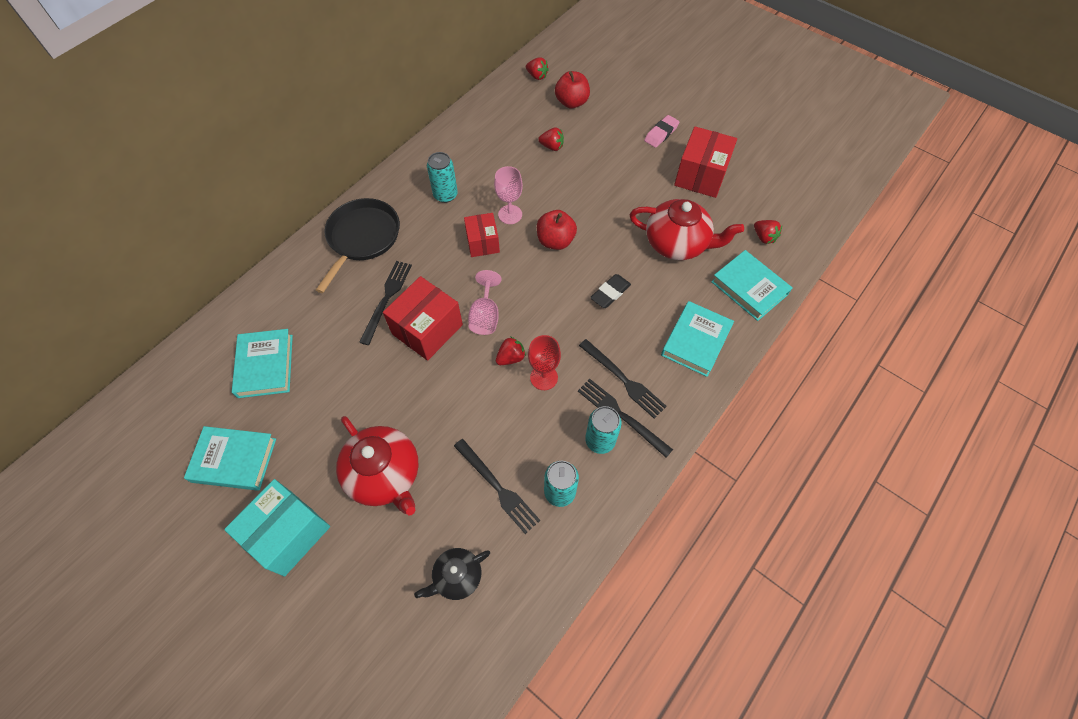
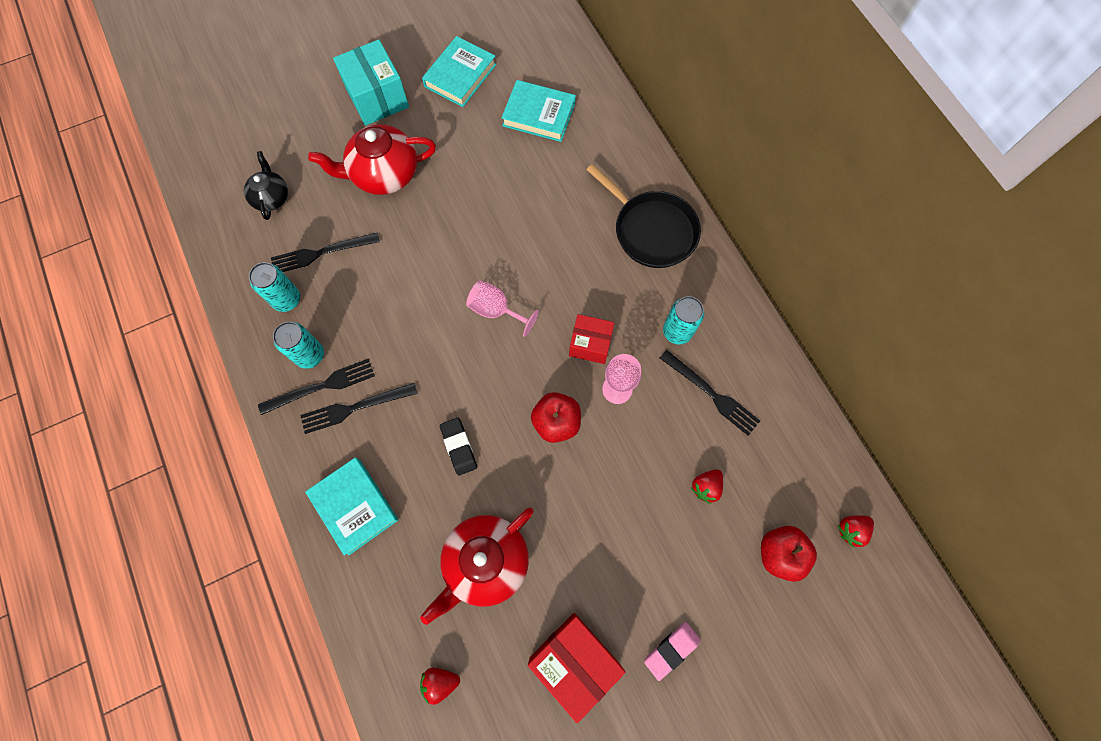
camera: 115 degrees right, 10 degrees up
black fork [359,261,412,345] -> black fork moved to [660,350,760,436]
red box [383,276,463,361] -> none
red strawberry [496,337,526,365] -> none
red goblet [528,335,561,390] -> none
pink eraser [644,115,680,148] -> pink eraser turned 75 degrees clockwise [644,622,700,681]
turquoise book [711,250,792,321] -> none

